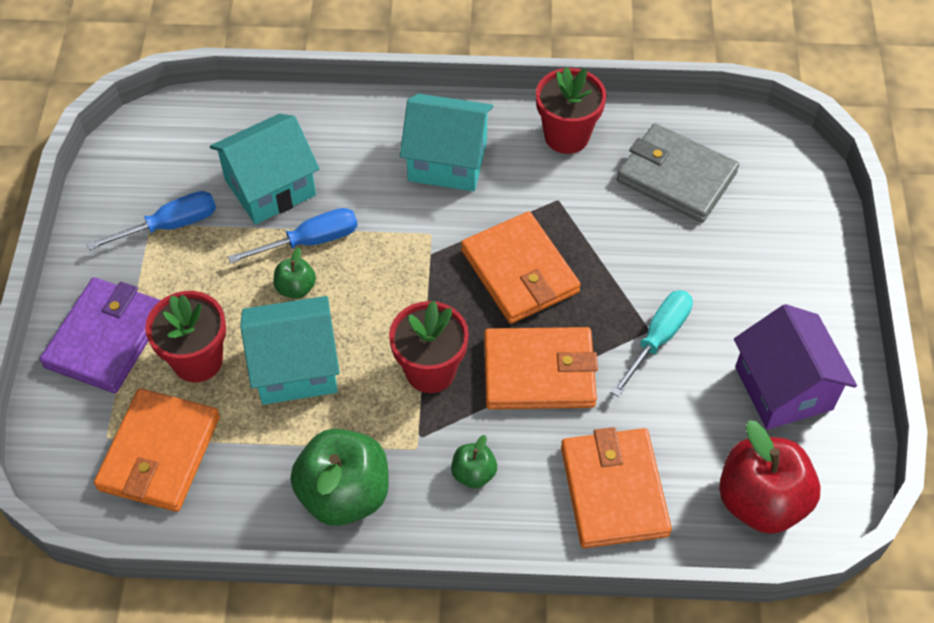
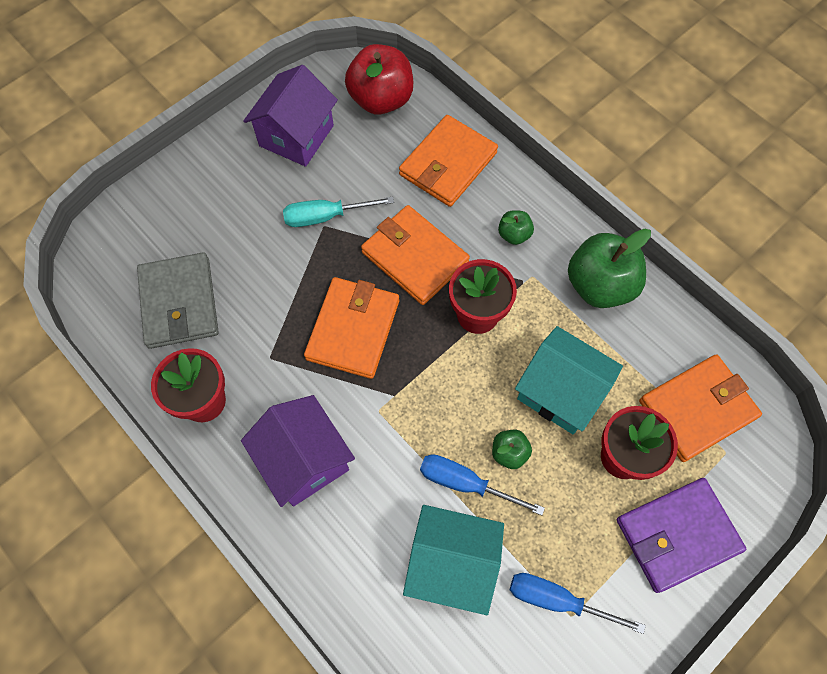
camera: 135 degrees left, 10 degrees up
turquoise house [400,94,493,191] -> purple house [241,395,355,507]

